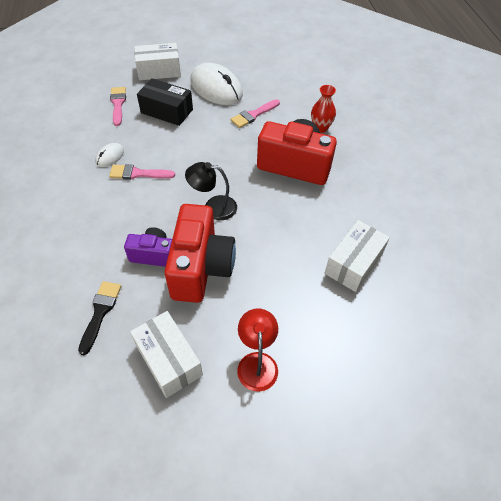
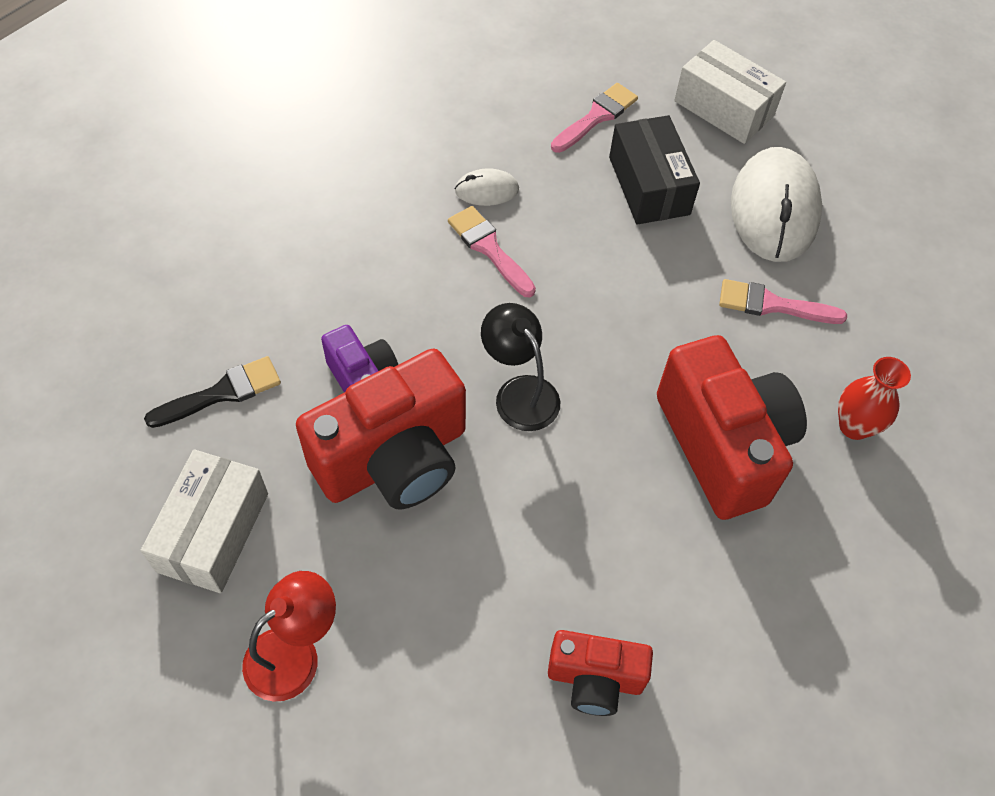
camera: 50 degrees right, 5 degrees up
white box [325,220,390,292] -> red camera [548,630,653,716]

